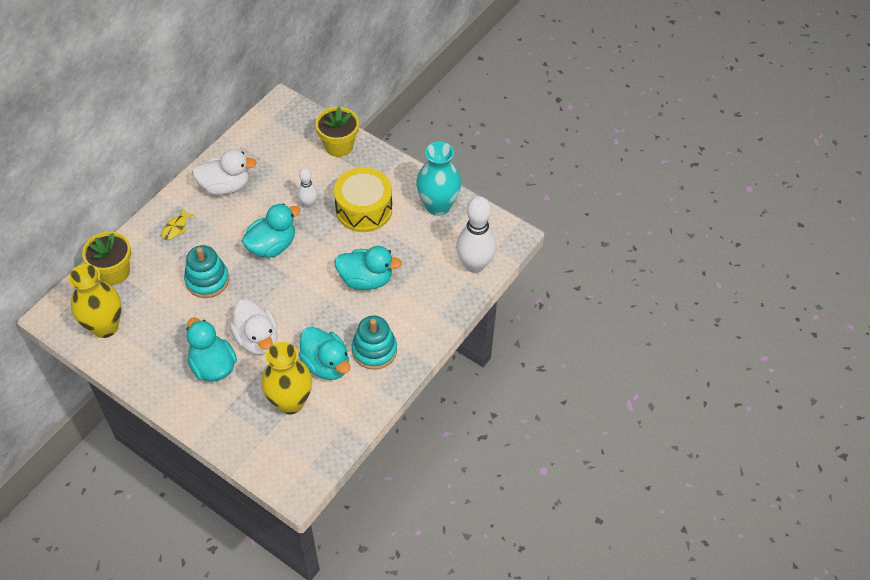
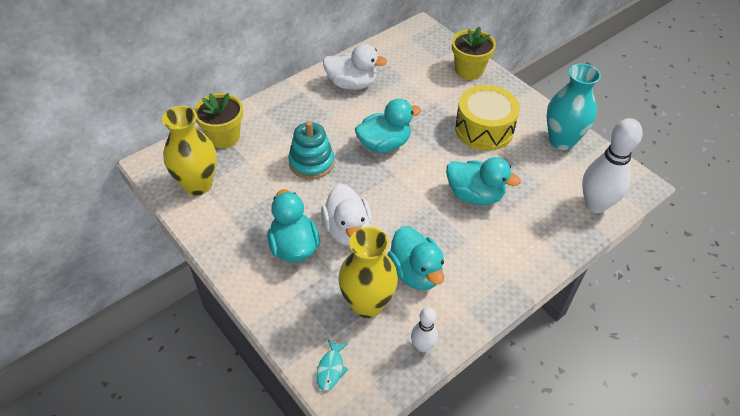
camera: 15 degrees right, 5 degrees down
yellow fish [162,209,195,240] -> none
white bowling pin [298,168,318,208] -> white bowling pin moved to [411,307,438,352]
turquoise stacking toy [352,316,397,370] -> none
none -> turquoise fish [316,339,348,391]

